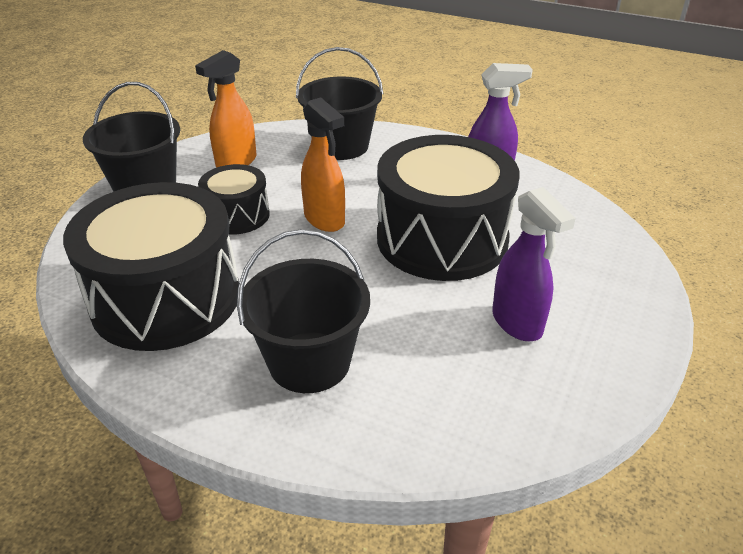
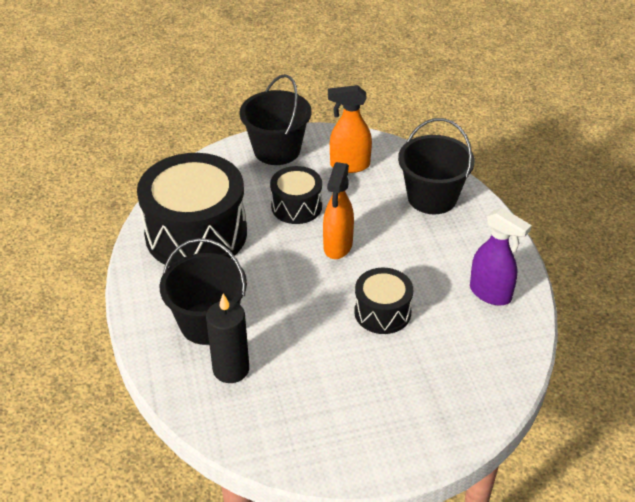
camera: 50 degrees right, 5 degrees up
black drum [377,135,519,281] -> black drum [354,268,413,334], size x0.52
purple spray bottle [492,187,576,341] -> none
none -> black candle [206,294,249,383]

